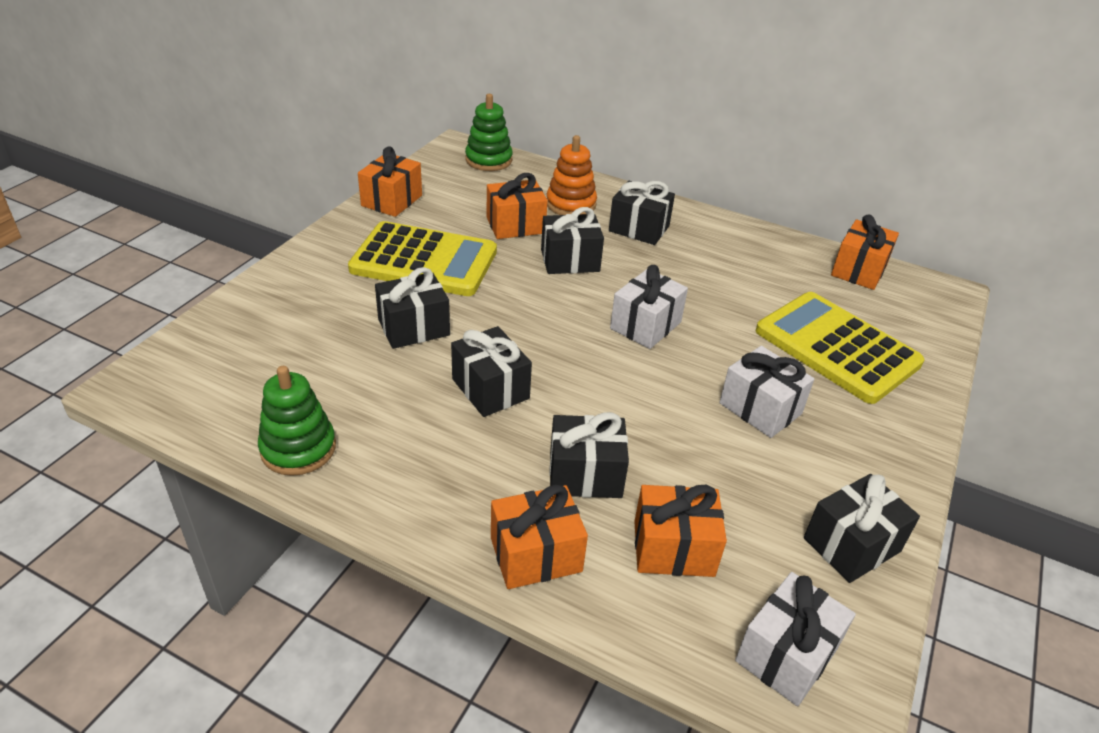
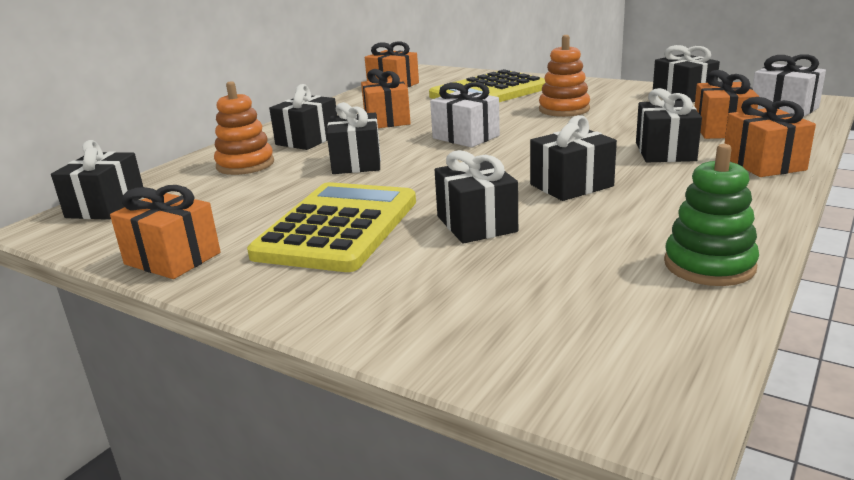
camera: 80 degrees left, 15 degrees down
green stacking toy [465,94,513,171] -> black gift [51,140,143,220]
orange gift [487,173,548,239] -> orange gift moved to [361,69,411,128]
white gift [719,346,814,438] -> orange stacking toy [539,35,590,117]

